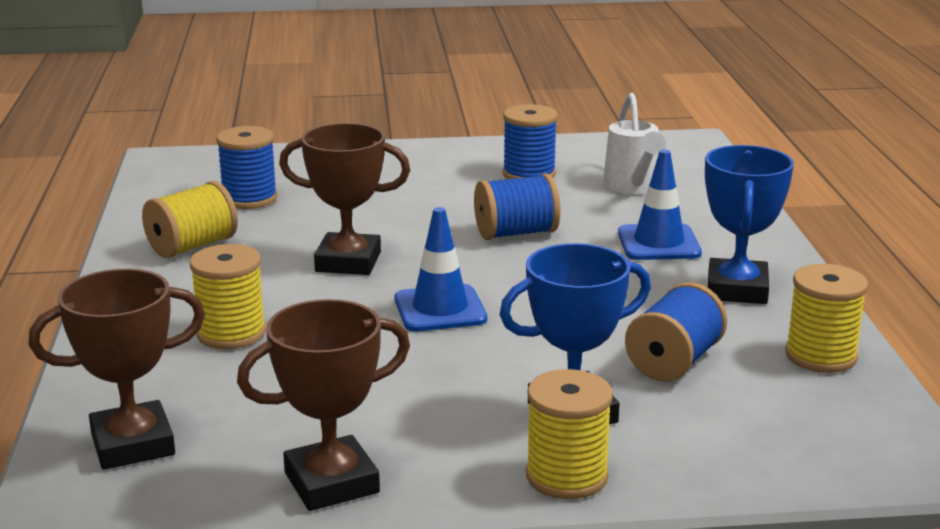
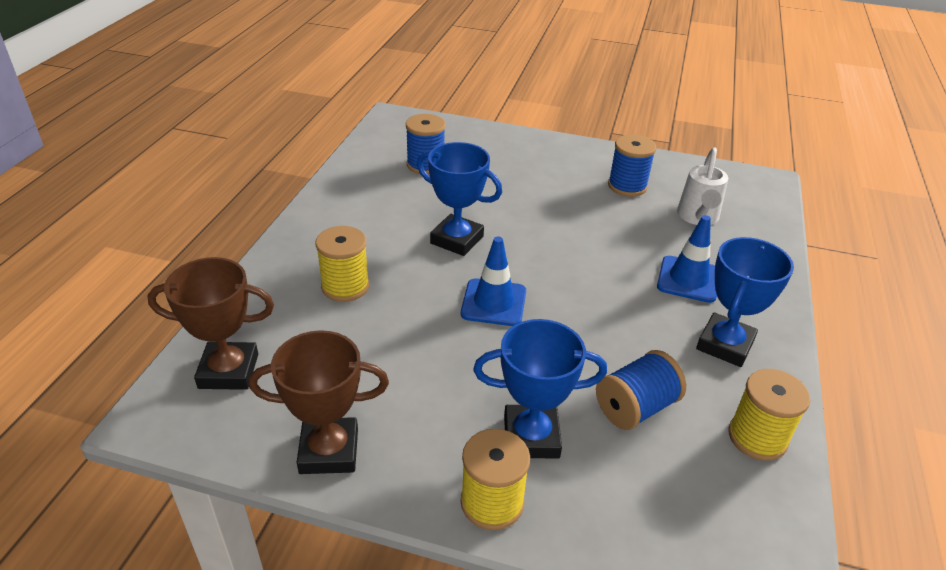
camera: 20 degrees right, 15 degrees up
yellow spool [142,181,238,258] -> none
brown trophy [279,123,410,275] -> blue trophy [417,142,502,256]
blue spool [474,173,561,240] -> none

